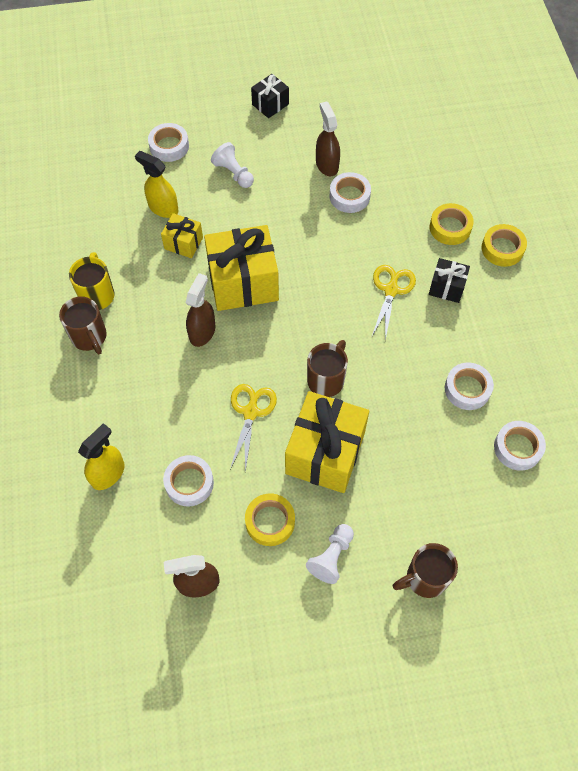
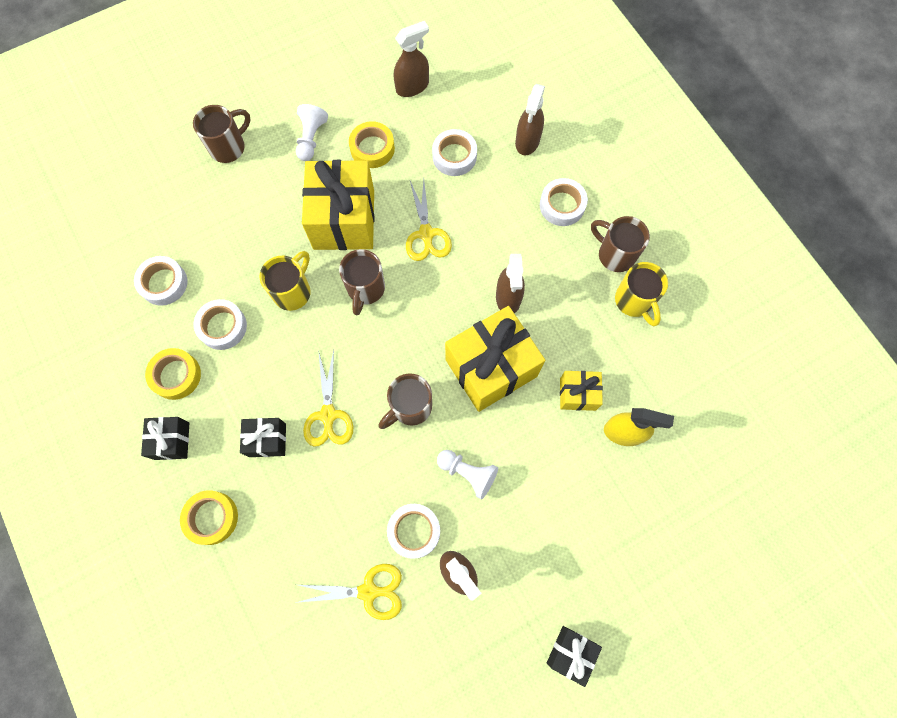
camera: 160 degrees right, 10 degrees up
yellow spray bottle [78,423,125,490] -> brown spray bottle [515,84,545,155]
white tape [148,123,189,162] -> white tape moved to [540,178,588,226]
white pawn [211,142,254,188] -> white pawn moved to [437,450,498,499]
yellow tape [430,203,474,245] -> yellow tape moved to [145,348,201,400]
none -> black gift [141,417,189,460]
none -> yellow mug [260,251,311,311]
none -> yellow scissors [295,564,402,620]
none -> brown mug [378,373,432,429]

